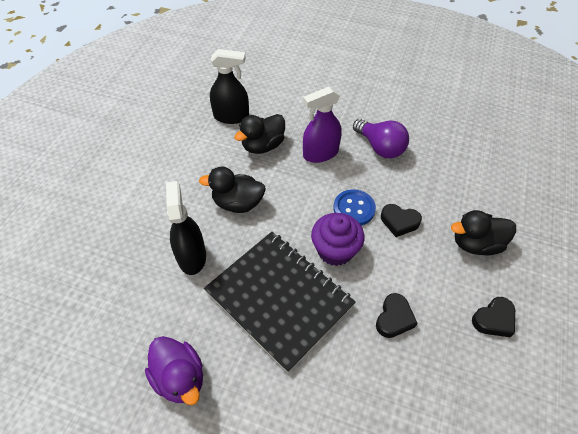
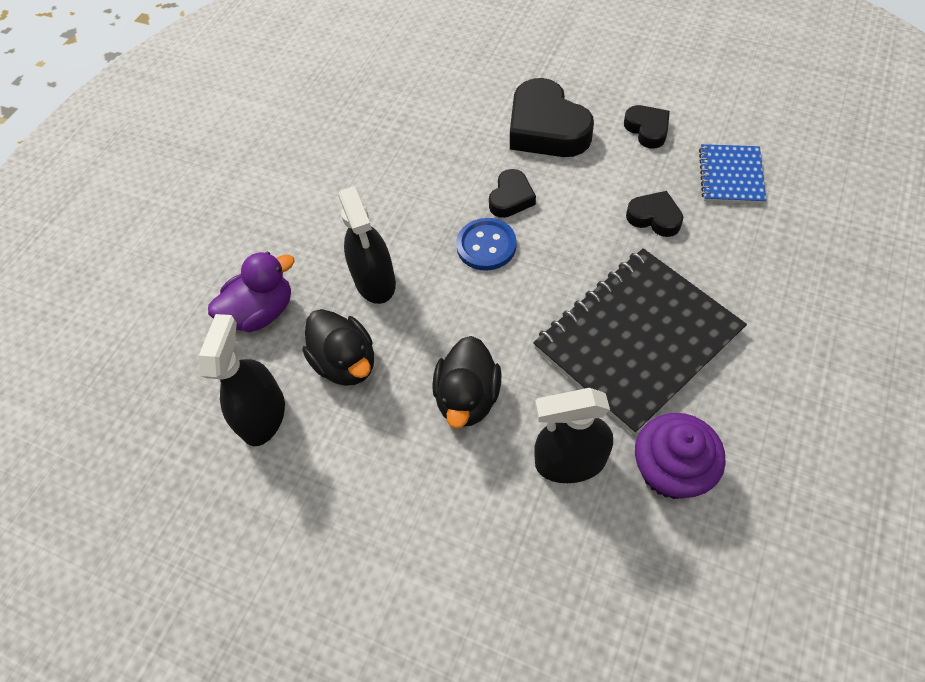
camera: 80 degrees left, 5 degrees up
purple duck [145,336,203,405] -> purple duck moved to [208,251,295,332]
purple spray bottle [303,87,342,163] -> black spray bottle [338,186,396,304]
purple cupcake [311,213,364,266] -> purple cupcake moved to [635,413,726,499]
purple light bulb [353,119,409,158] -> none
black duck [451,210,516,256] -> black heart [510,78,594,157]
none -> blue notebook [699,144,766,204]

